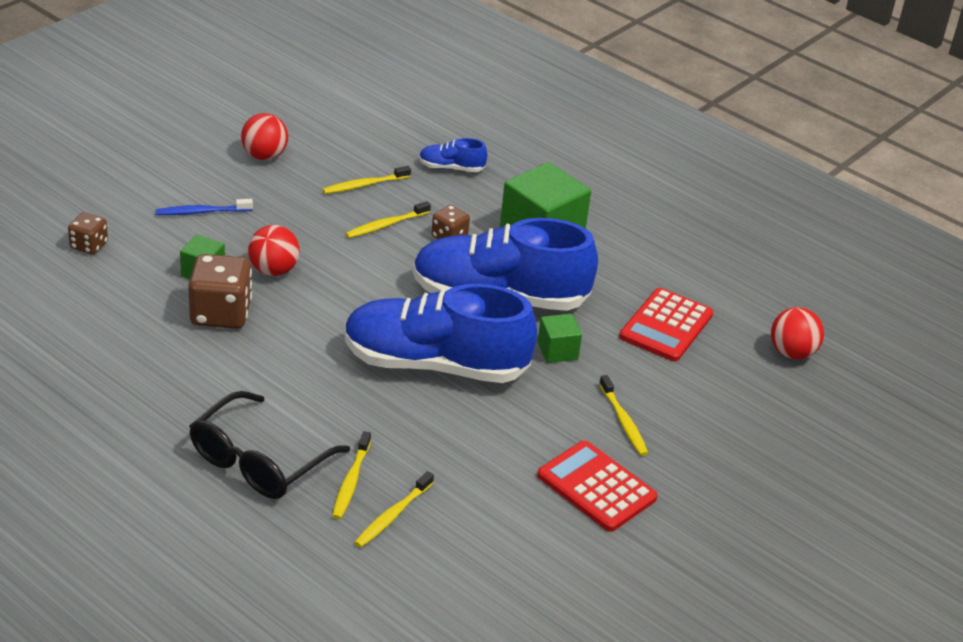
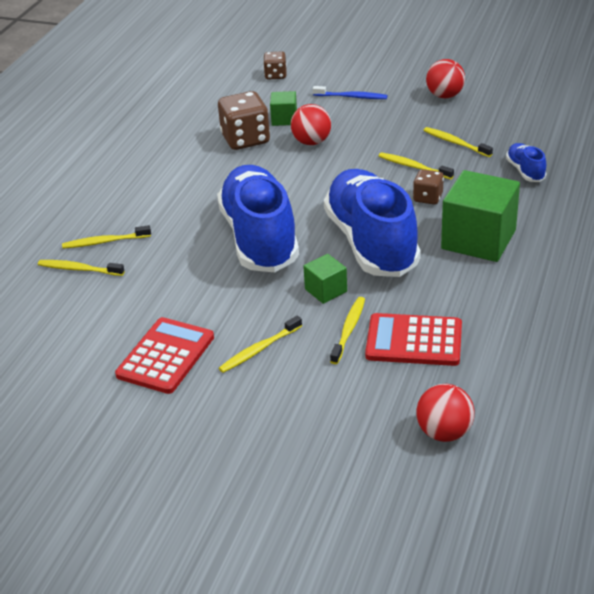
camera: 75 degrees right, 0 degrees up
blue toothbrush [155,199,253,215] -> blue toothbrush turned 135 degrees clockwise [313,86,387,99]
black glasses [189,391,350,499] -> none
none -> yellow toothbrush [330,297,365,364]

